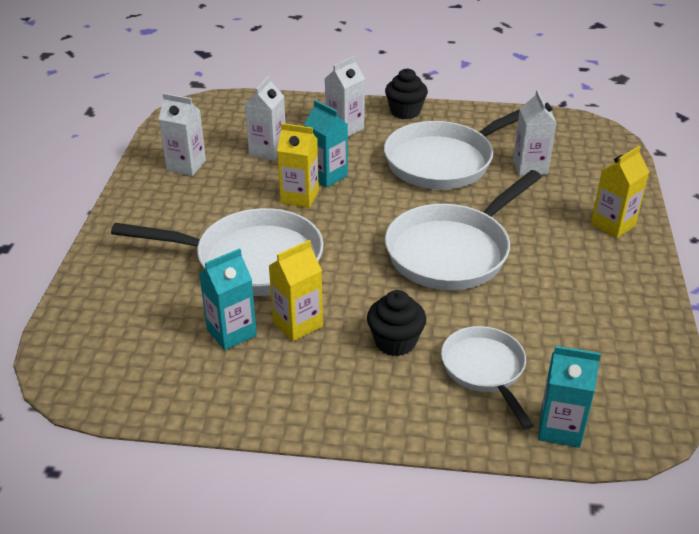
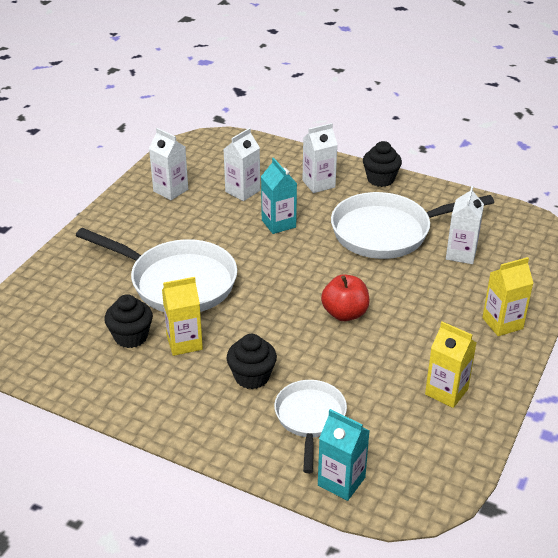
camera: 20 degrees right, 0 degrees up
turquoise carton [199,248,257,350] -> black cupcake [104,294,153,348]
yellow carton [277,123,319,208] -> yellow carton moved to [425,321,477,408]
white pan [385,170,542,290] -> red apple [321,274,370,321]

